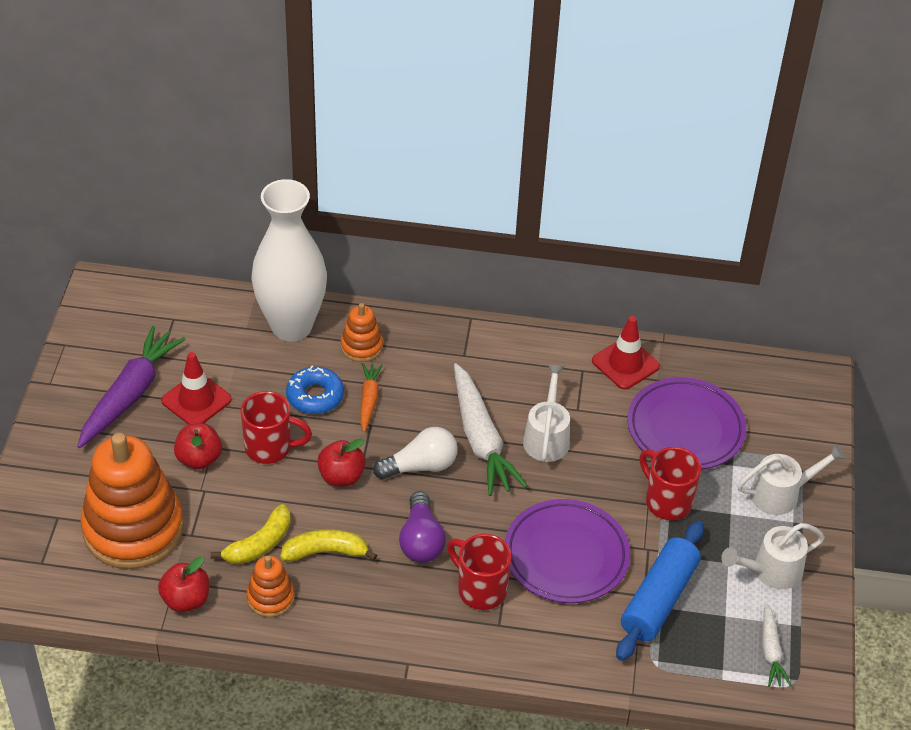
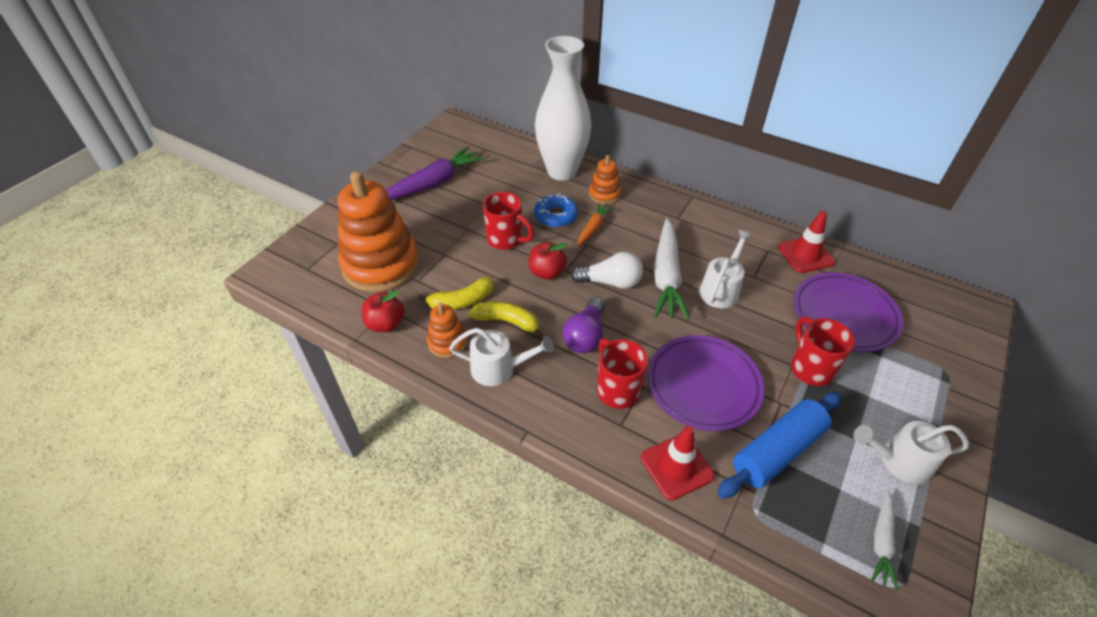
camera: 25 degrees right, 0 degrees up
red traffic cone [161,352,232,425] -> red traffic cone moved to [641,426,714,501]
red apple [174,423,222,469] -> none
white watering can [737,444,846,515] -> white watering can moved to [449,328,554,386]

